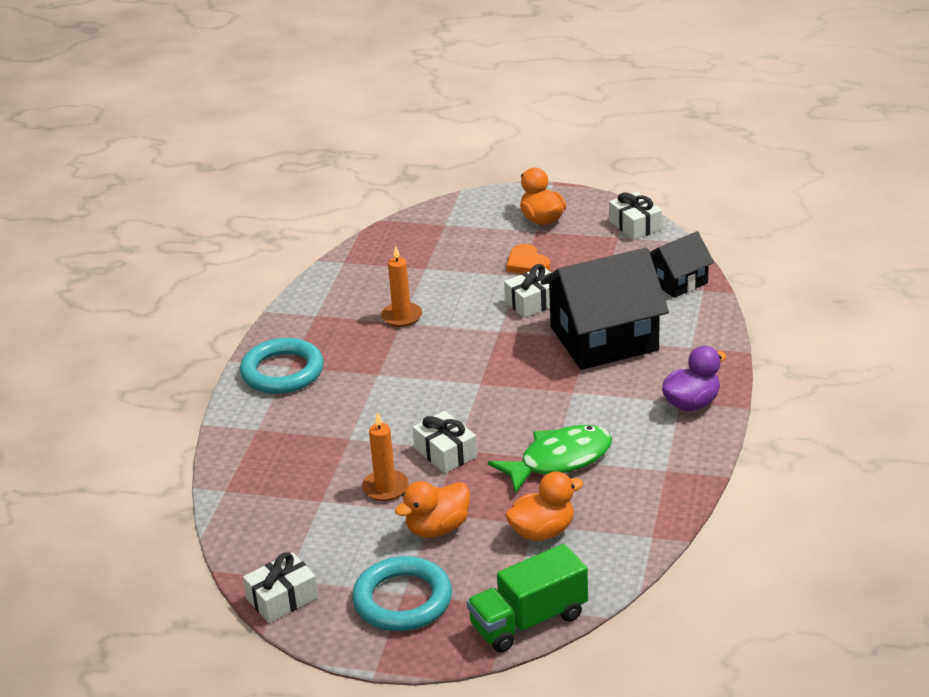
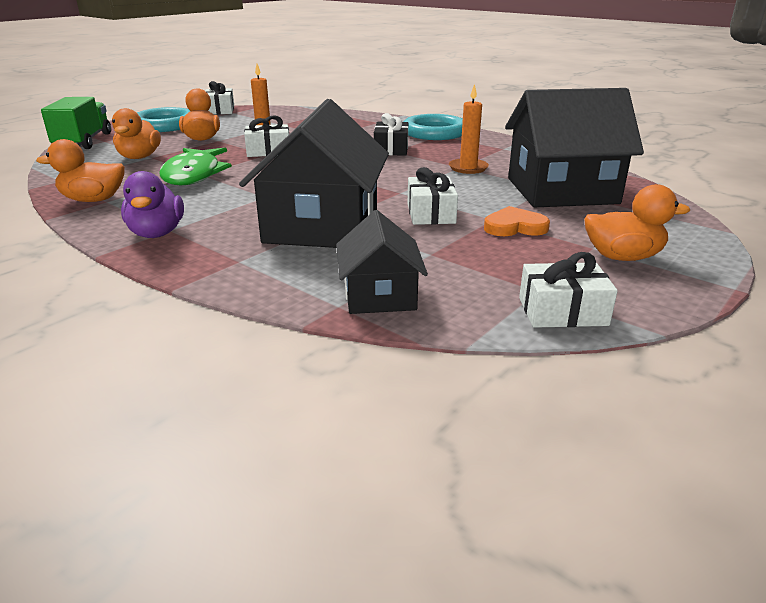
camera: 115 degrees right, 5 degrees down
none -> orange duck [36,139,125,202]
none -> black gift [374,113,408,156]
none -> black house [505,88,644,207]

